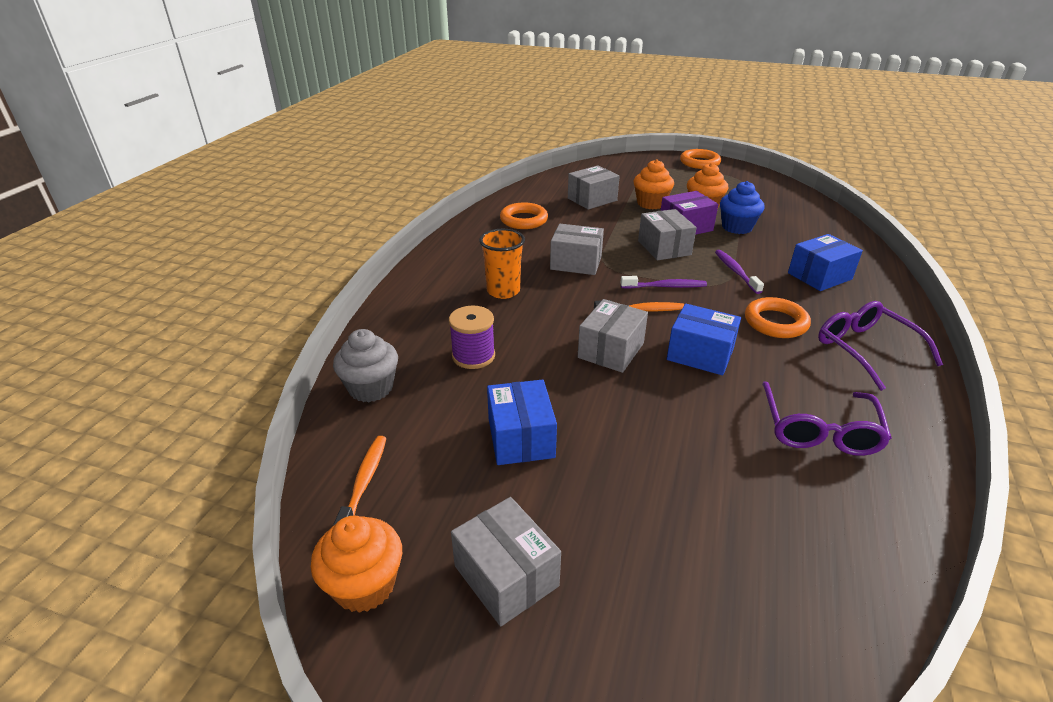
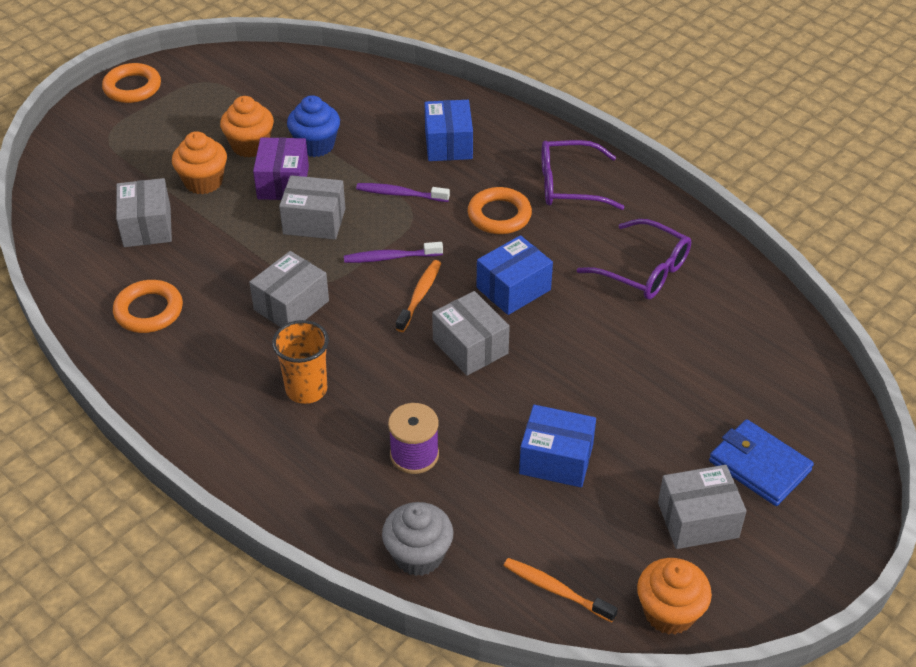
camera: 65 degrees left, 10 degrees up
purple toothbrush [621,276,707,289] -> purple toothbrush turned 120 degrees counterclockwise [344,242,443,263]
none -> blue wallet [709,419,814,506]

